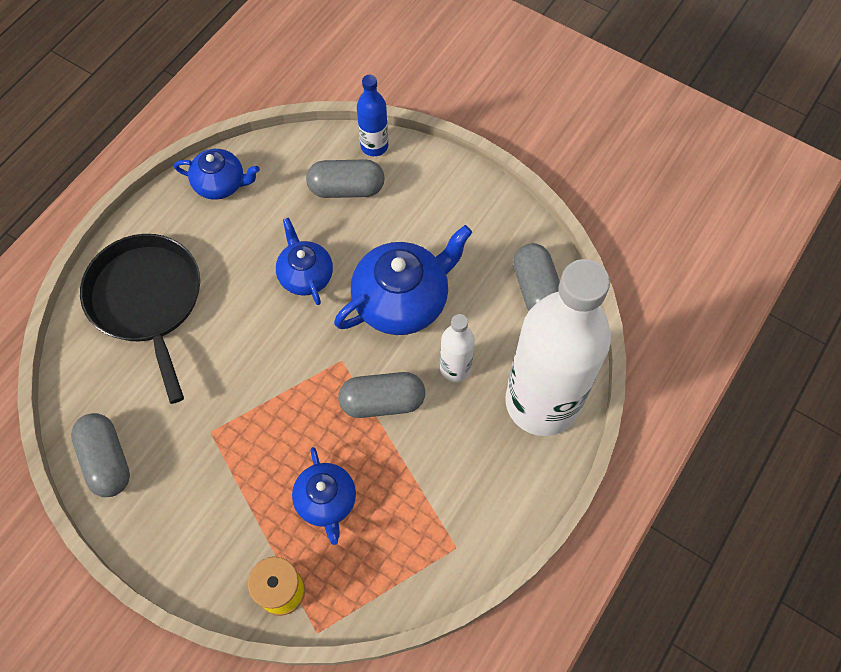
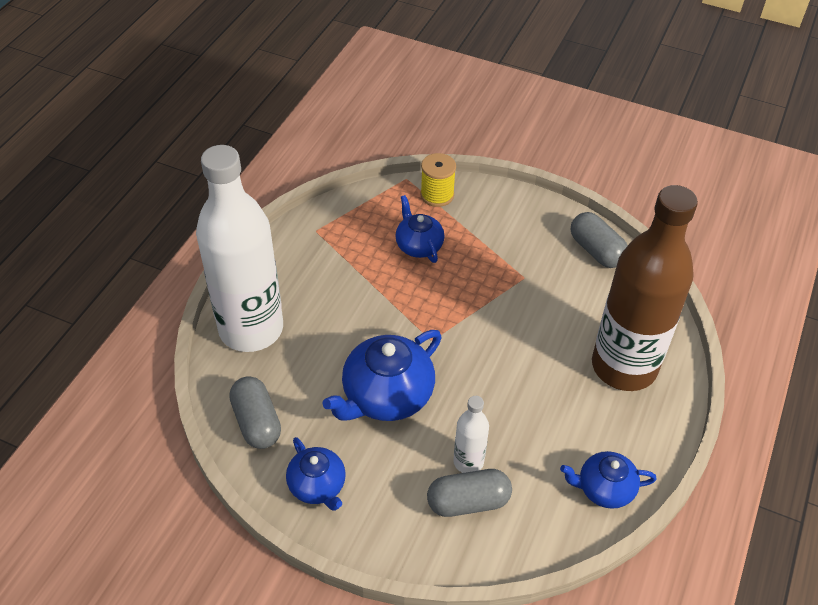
camera: 170 degrees right, 15 degrees down
black pan [80,234,200,404] -> brown bottle [592,185,698,391]
blue teapot [276,218,333,305] -> blue teapot moved to [286,437,346,511]
grey capsule [338,372,425,418] -> none
blue bottle [357,75,388,156] -> none
white bottle [440,314,475,382] -> white bottle moved to [453,396,489,473]

